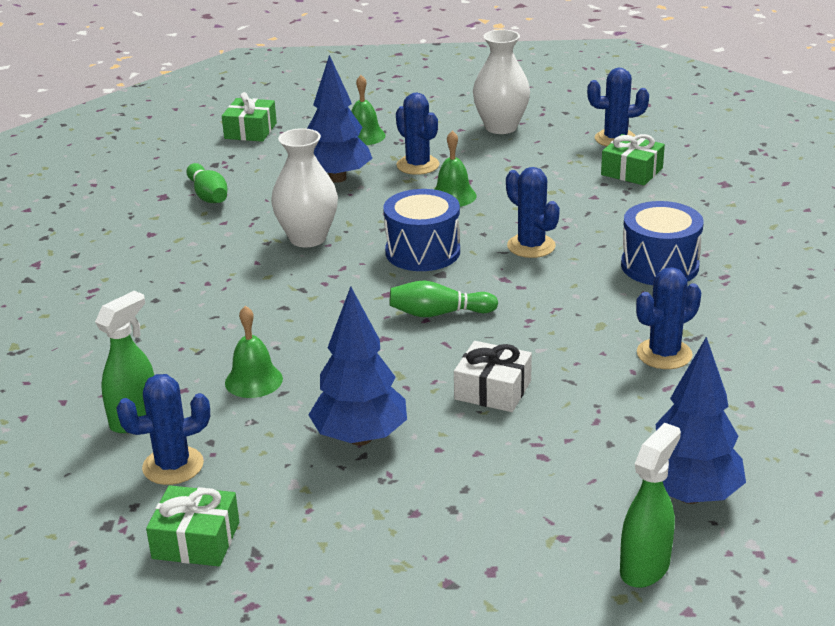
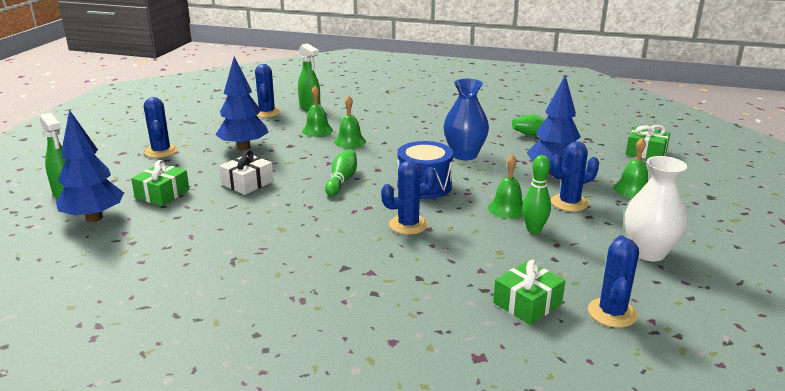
camera: 105 degrees right, 5 degrees down
green gift [146,485,239,566] -> green gift moved to [131,160,190,206]
white vase [271,128,338,247] -> blue vase [444,79,489,160]
blue drum [621,201,704,285] -> none
blue cactus [636,267,701,369] -> blue cactus moved to [144,97,178,158]
none -> green bell [334,95,366,148]
none -> green bowling pin [522,155,551,234]

